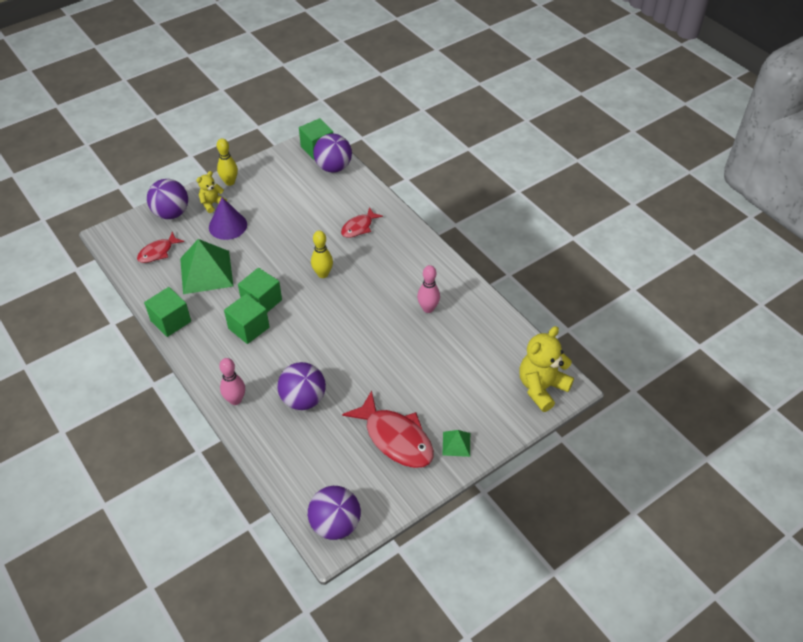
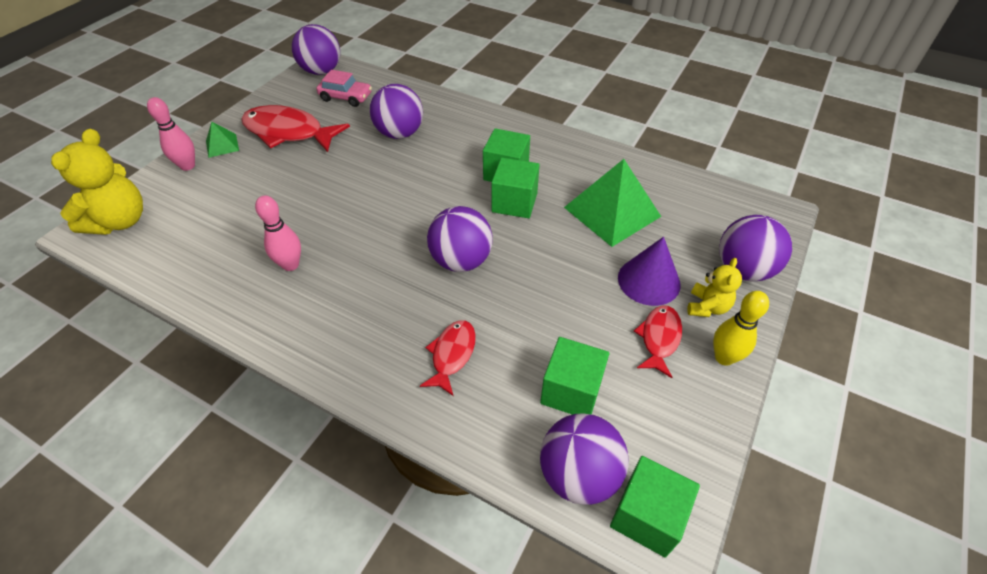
camera: 155 degrees right, 0 degrees up
red fish [137,232,184,263] -> red fish moved to [634,305,682,378]
green cube [144,287,191,337] -> green cube moved to [540,337,609,415]
pink bowling pin [219,358,245,405] -> pink bowling pin moved to [147,97,195,171]
yellow bowling pin [311,230,333,278] -> purple ball [427,206,493,272]
none -> pink car [316,70,372,107]

